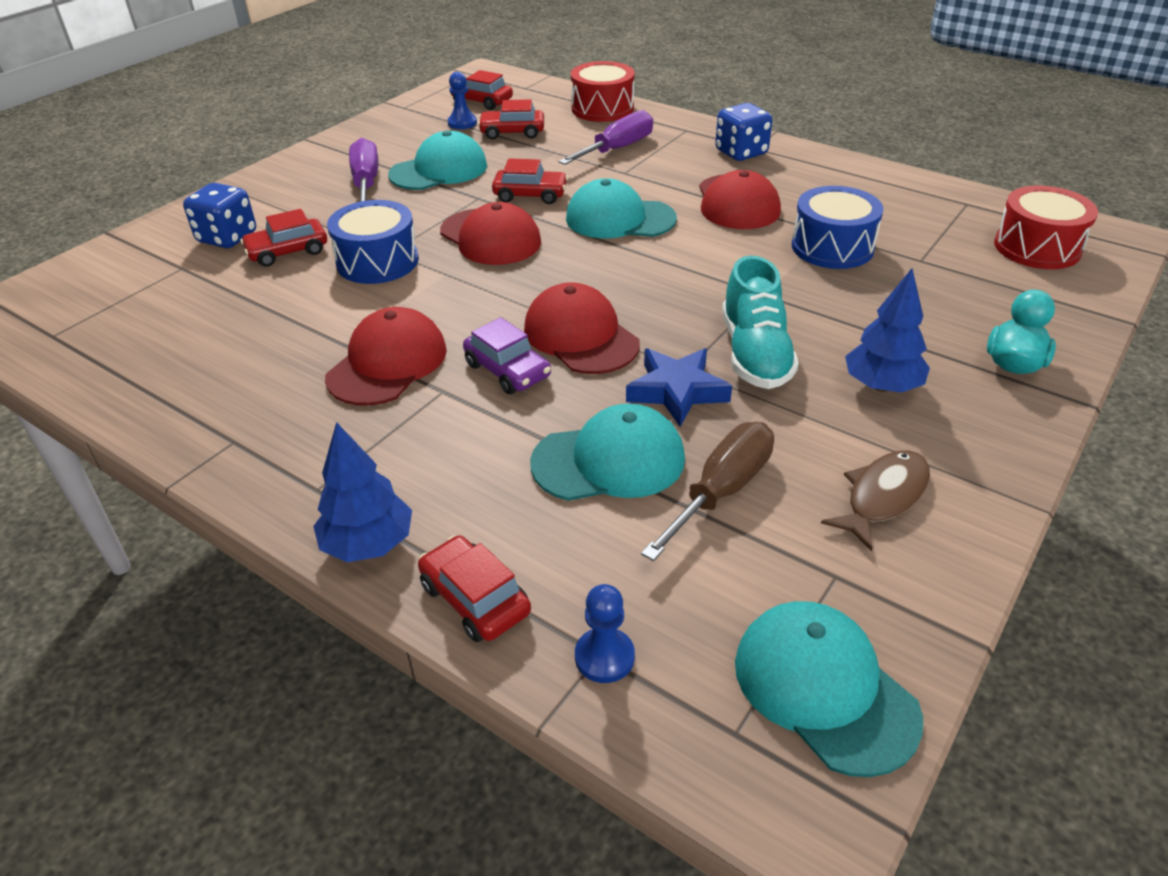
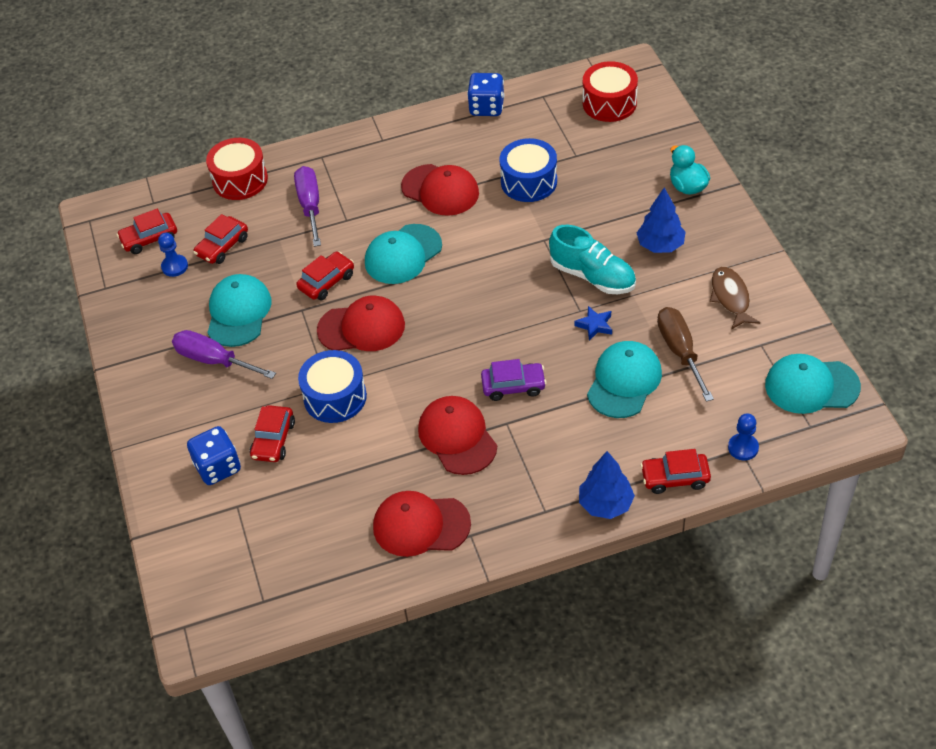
camera: 50 degrees left, 10 degrees up
red cap [524,282,640,374] -> red cap moved to [373,491,471,557]
blue star [626,348,732,427] -> blue star [574,306,612,341], size x0.61
blue dice [715,103,772,161] -> blue dice moved to [467,73,504,116]

